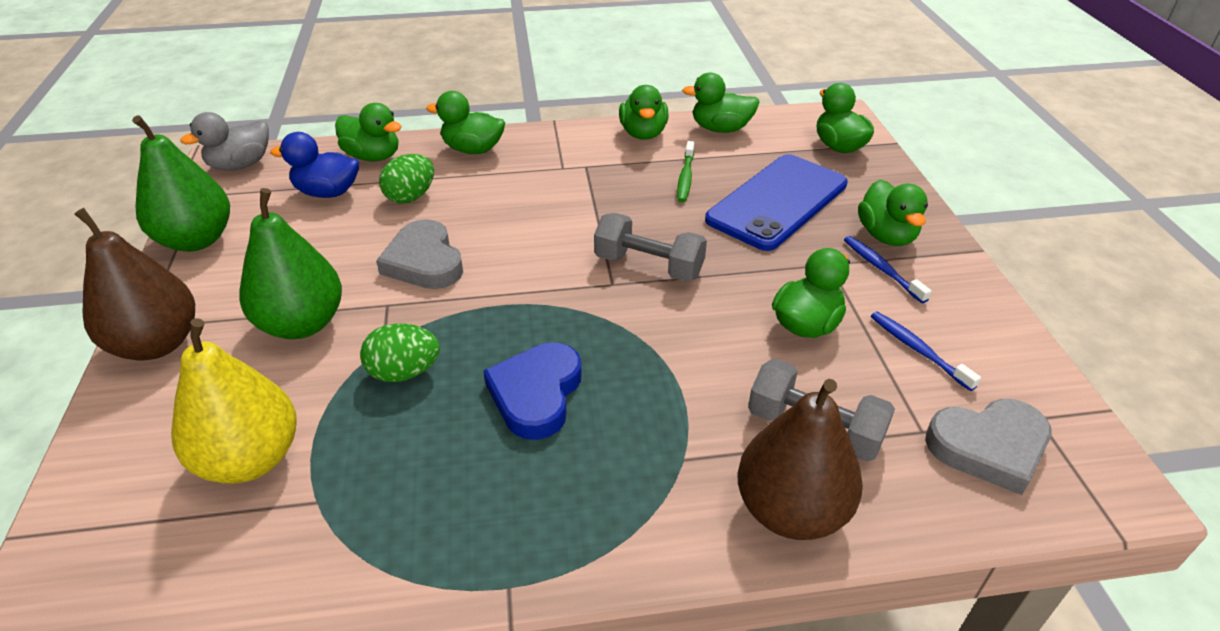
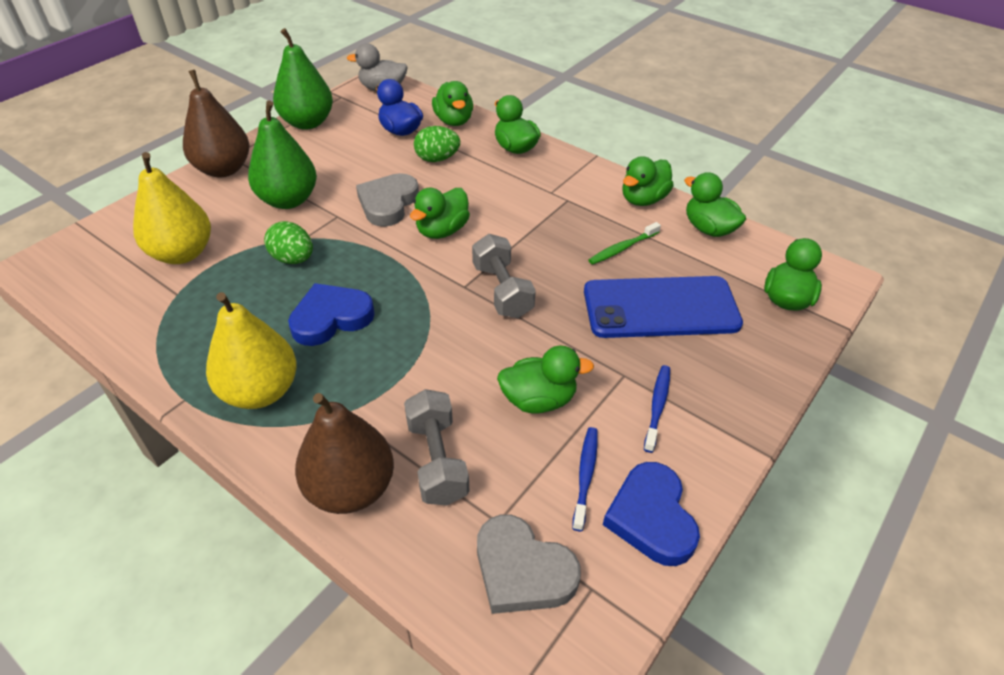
camera: 45 degrees right, 5 degrees up
green duck [858,180,928,246] -> green duck moved to [410,188,470,239]
none -> yellow pear [206,292,297,409]
none -> blue heart [603,462,700,566]

